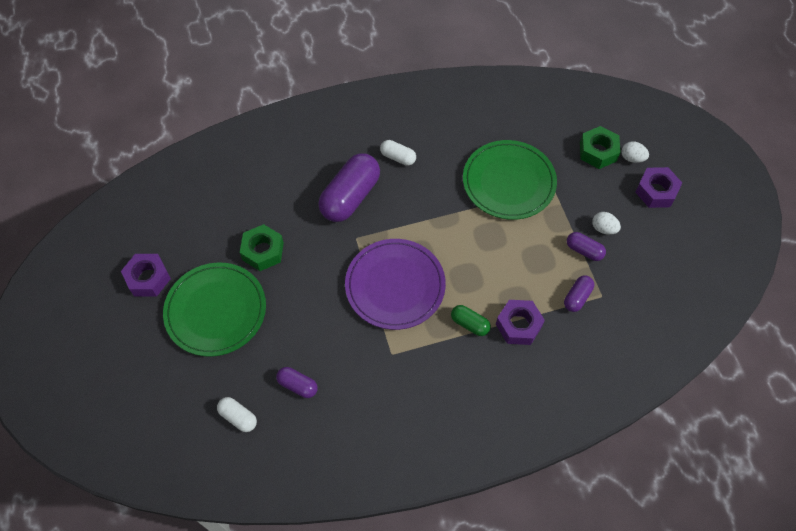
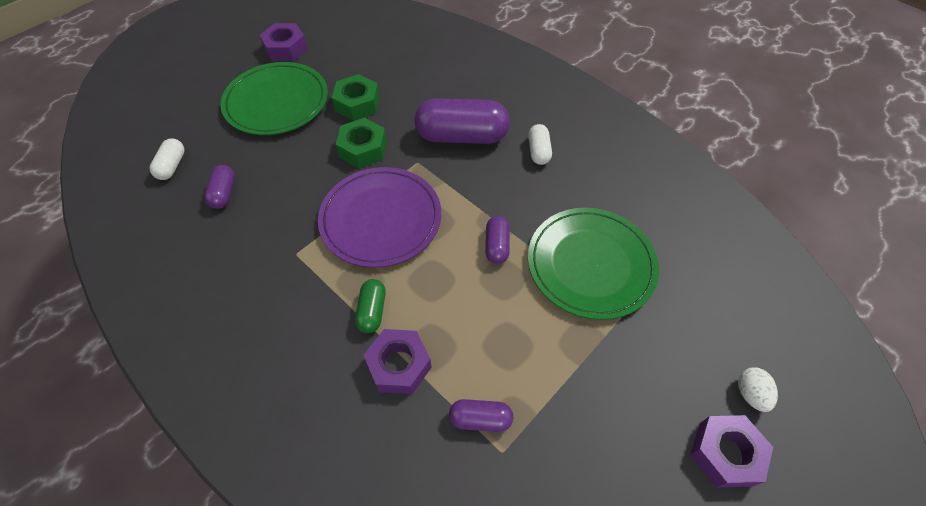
camera: 60 degrees right, 5 degrees down
purple capsule [567,232,606,261] -> purple capsule moved to [485,216,510,264]
green nut [580,126,621,169] -> green nut moved to [336,118,387,168]
white egg [592,212,621,235] -> none

